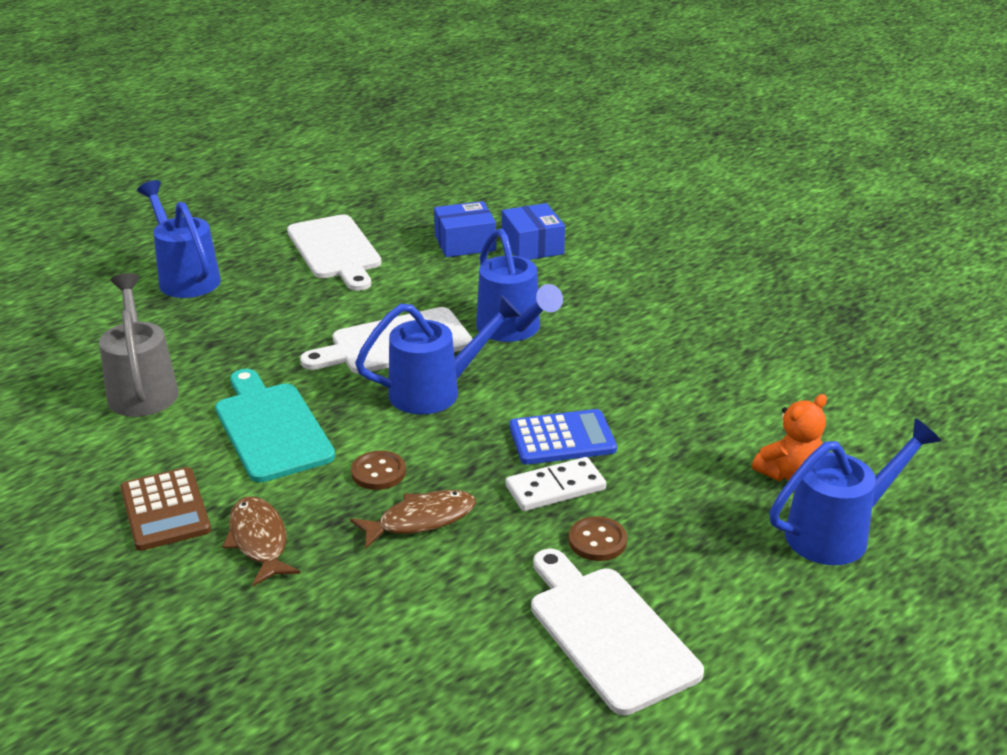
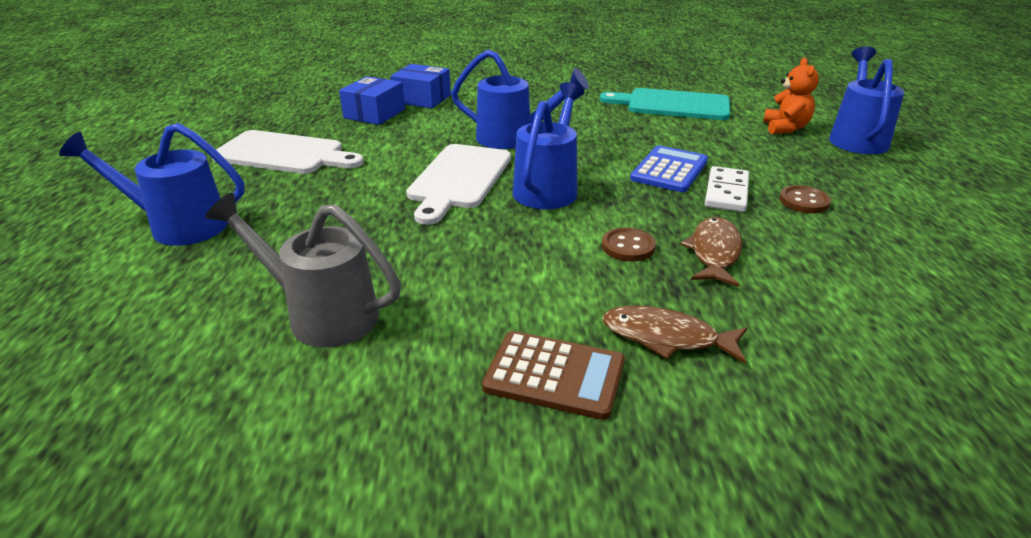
camera: 50 degrees left, 0 degrees up
turquoise cutting board [215,369,335,482] -> turquoise cutting board moved to [600,88,730,120]
white cutting board [531,548,704,715] -> none

